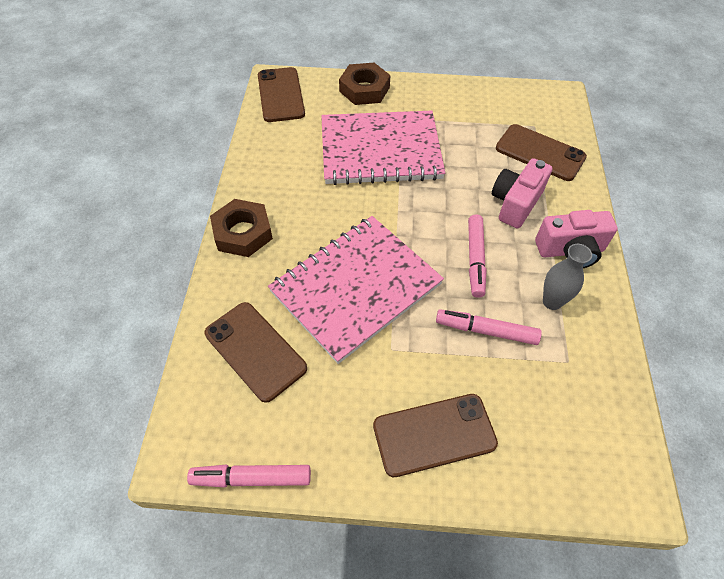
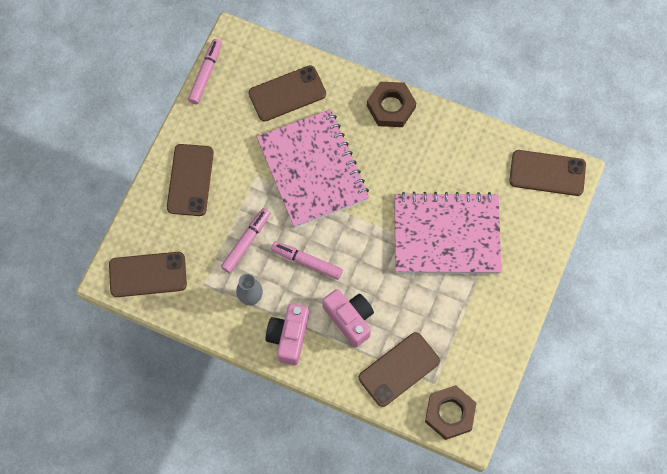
camera: 110 degrees right, 15 degrees up
pink notebook [321,111,445,185] -> pink notebook turned 75 degrees clockwise [394,192,502,274]
brown nut [339,63,391,105] -> brown nut moved to [425,385,477,440]
none -> brown phone [109,252,187,297]

